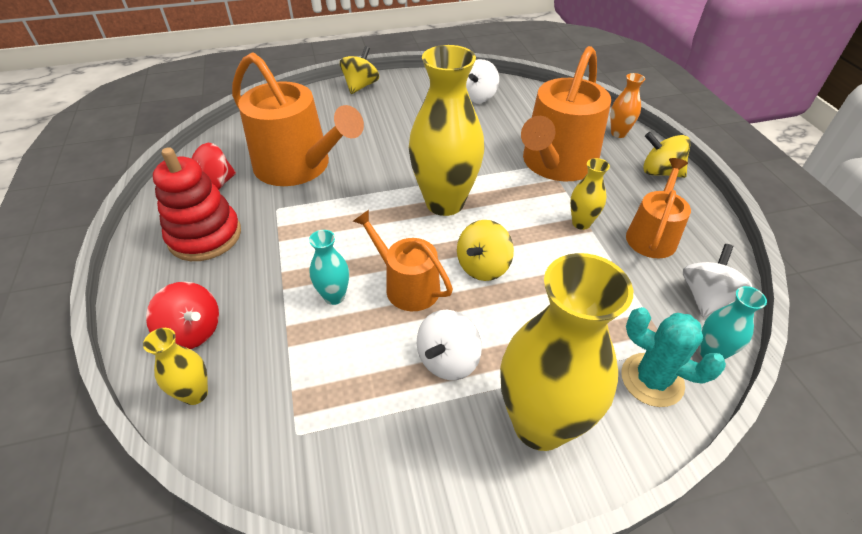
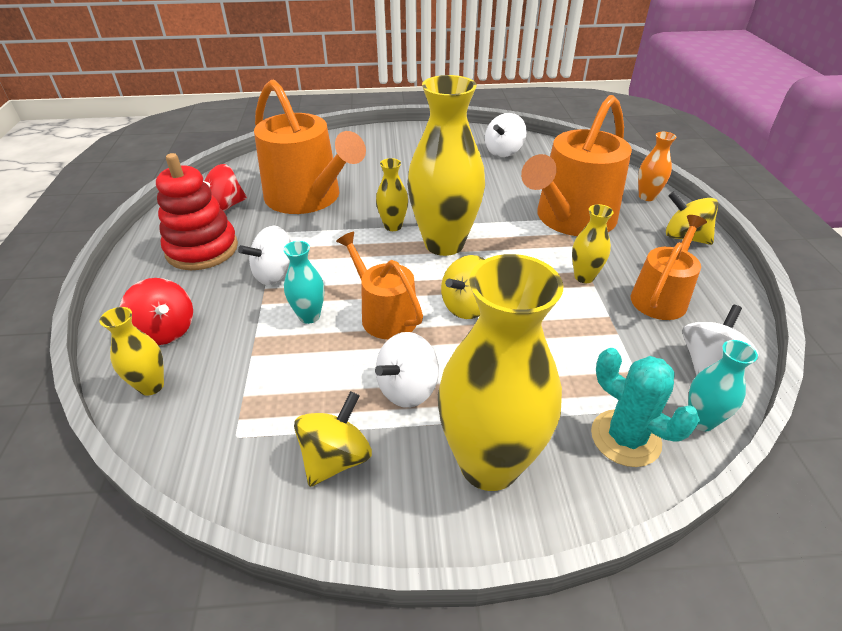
camera: 10 degrees right, 5 degrees down
yellow spinning top [340,46,379,94] -> yellow spinning top moved to [294,391,372,487]
none -> white spinning top [238,226,291,285]
none -> yellow vase [376,158,408,231]

